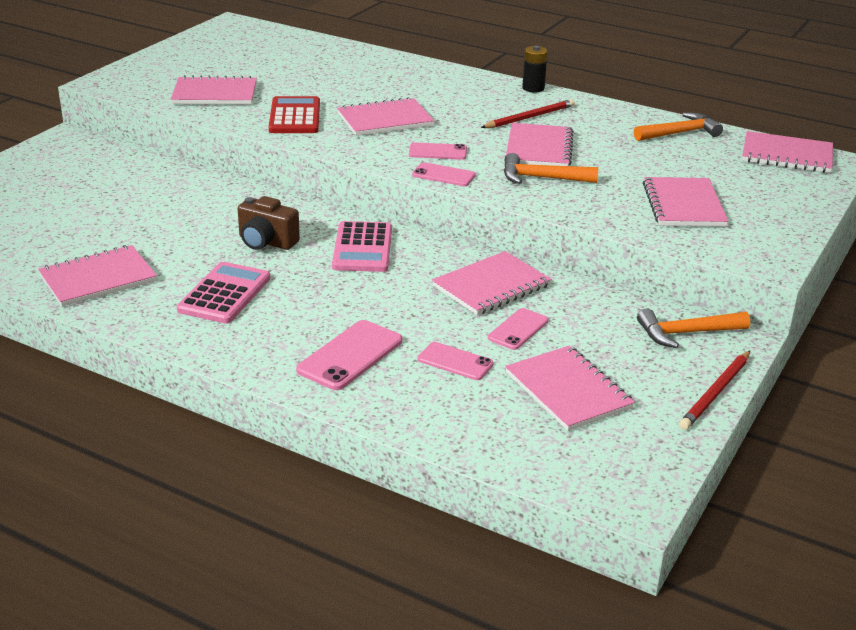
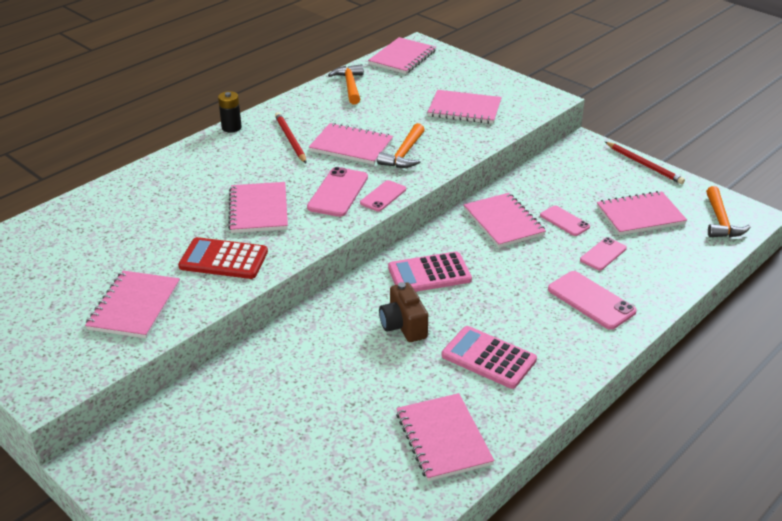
camera: 75 degrees left, 5 degrees up
brown camera [238,196,300,250] -> brown camera turned 120 degrees clockwise [379,282,428,342]
pink calculator [332,221,392,272] -> pink calculator turned 150 degrees clockwise [388,251,472,292]
pink phone [409,142,467,160] -> pink phone [307,167,368,217], size x1.57
orange hammer [637,309,750,348] -> orange hammer moved to [706,186,751,237]

